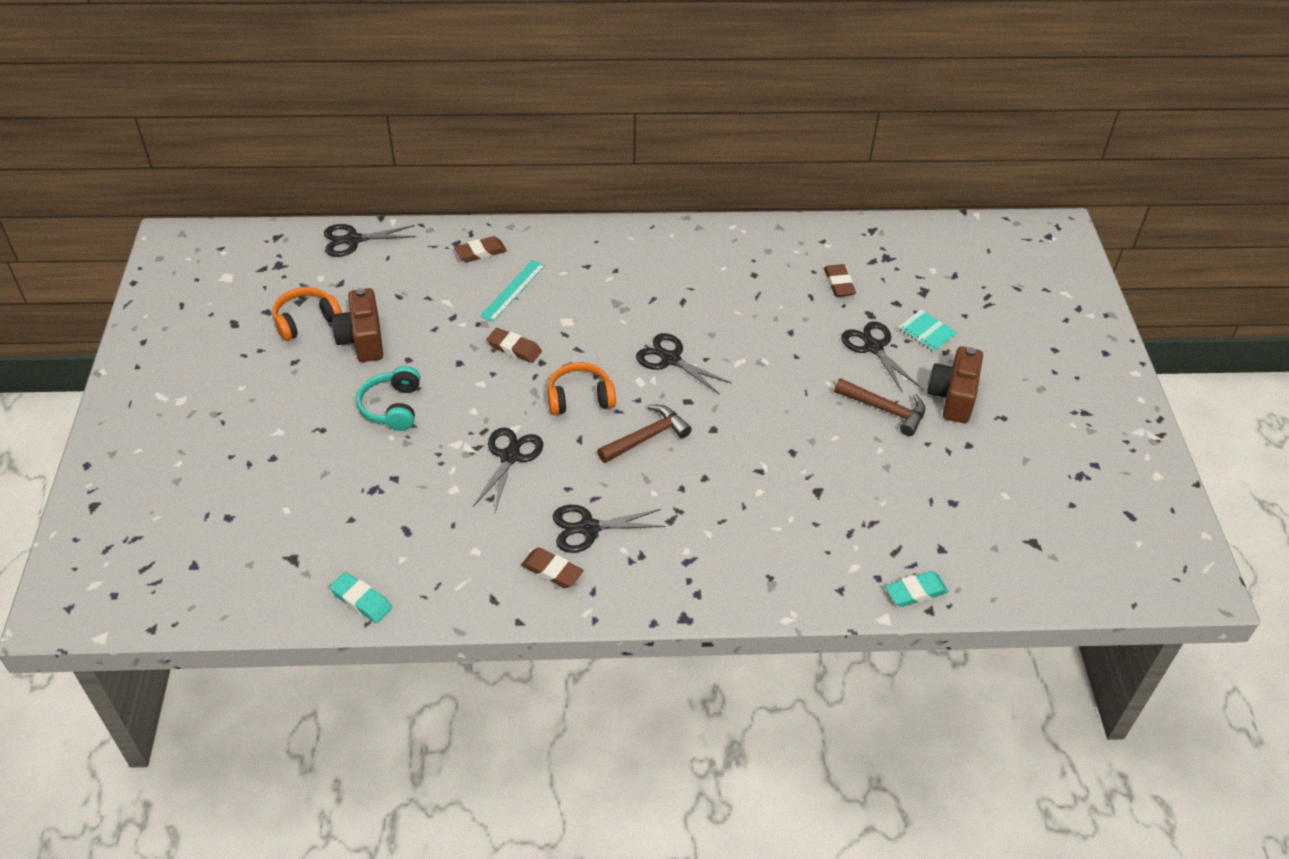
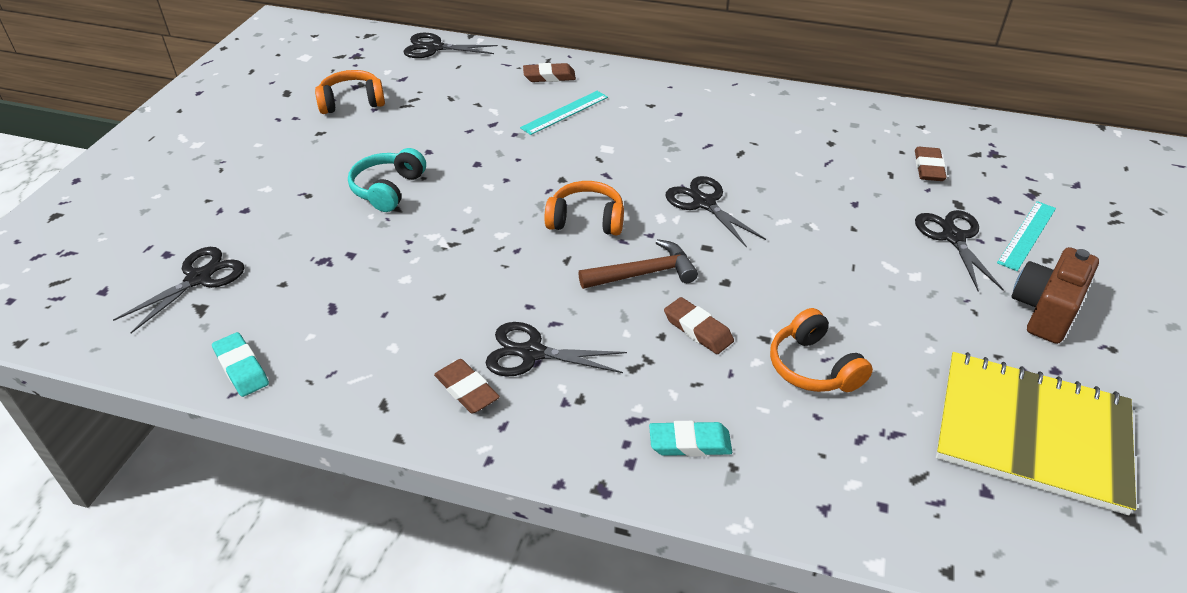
camera: 20 degrees right, 5 degrees down
brown camera [332,288,383,362] -> none
black scissors [473,428,543,512] -> black scissors moved to [113,247,245,333]
brown eraser [487,328,542,363] -> brown eraser moved to [664,297,734,354]
brown hammer [834,378,925,436] -> none
turquoise eraser [885,571,949,607] -> turquoise eraser moved to [649,421,732,457]
turquoise notebook [898,310,958,353] -> turquoise ruler [997,201,1056,271]
none -> orange headphones [770,308,873,392]
none -> yellow notebook [936,352,1136,515]

